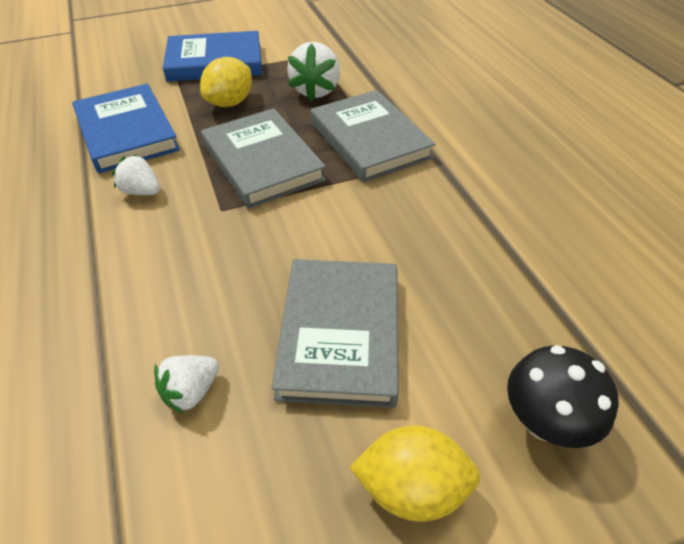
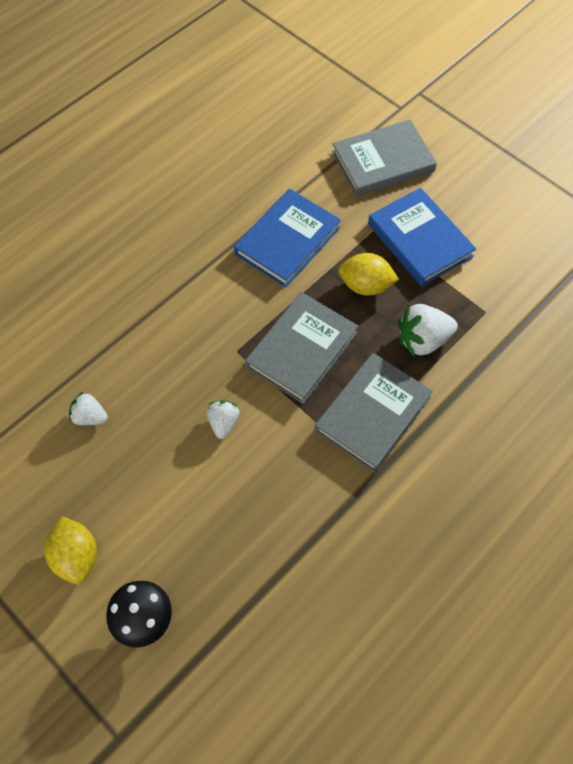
camera: 65 degrees right, 15 degrees up
white strawberry [112,155,160,195] -> white strawberry moved to [207,400,239,439]
grey book [271,259,399,408] -> grey book moved to [332,120,437,197]

